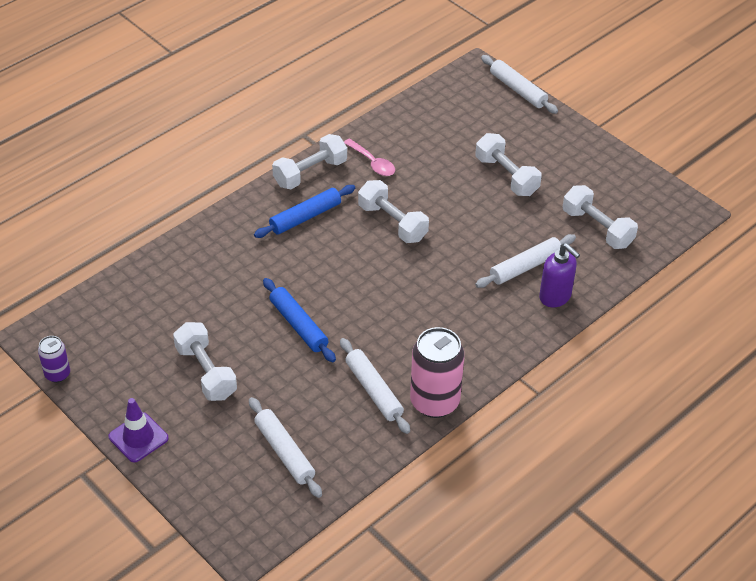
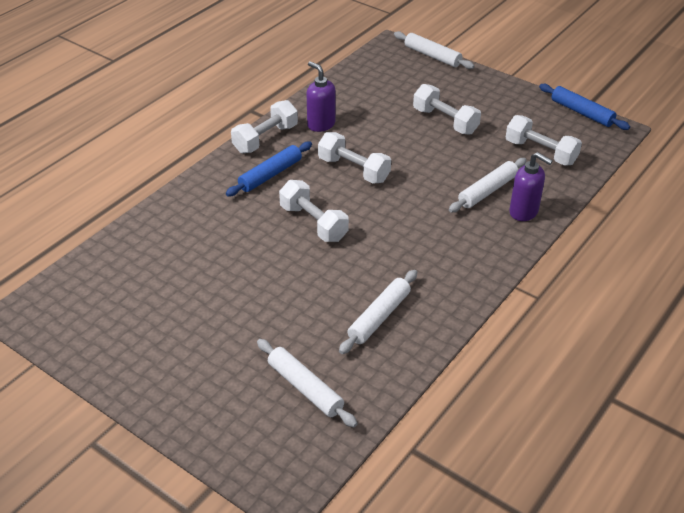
camera: 10 degrees left, 5 degrees down
purple can [38,336,70,383] -> none
purple traffic cone [109,398,169,462] -> none
white dumbbell [173,322,237,401] -> white dumbbell moved to [279,180,349,242]
blue rolling pin [263,278,336,362] -> blue rolling pin moved to [539,84,630,130]
white rolling pin [340,338,410,434] -> white rolling pin turned 75 degrees clockwise [339,270,417,354]
pink spoon [344,138,395,176] -> purple soap dispenser [307,61,336,132]
pink can [410,327,464,418] -> none

